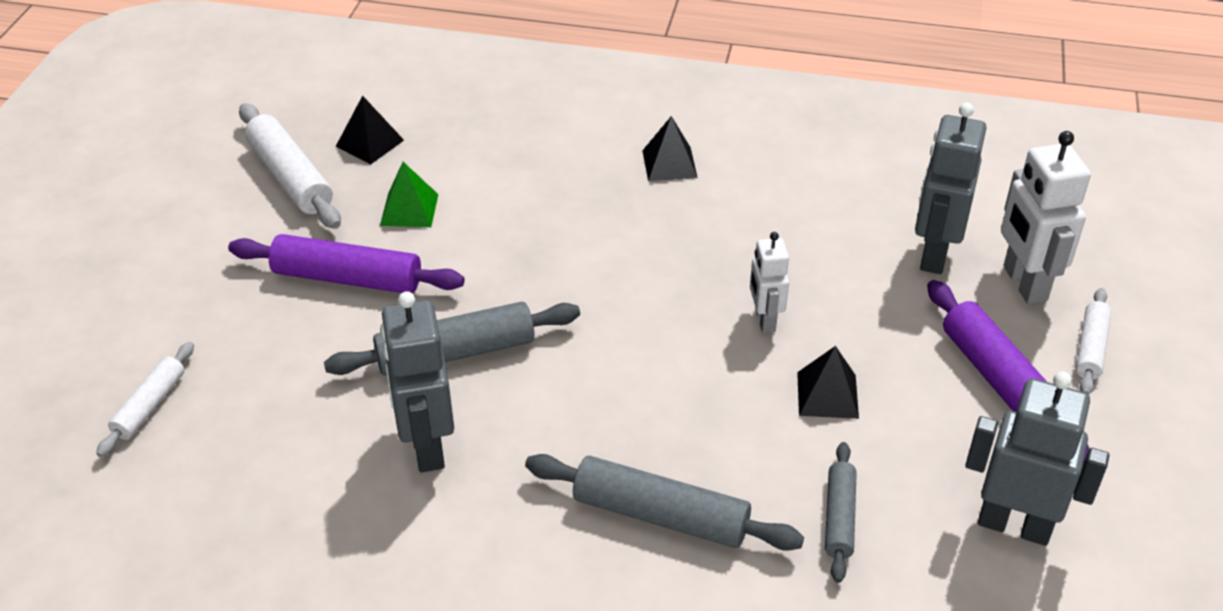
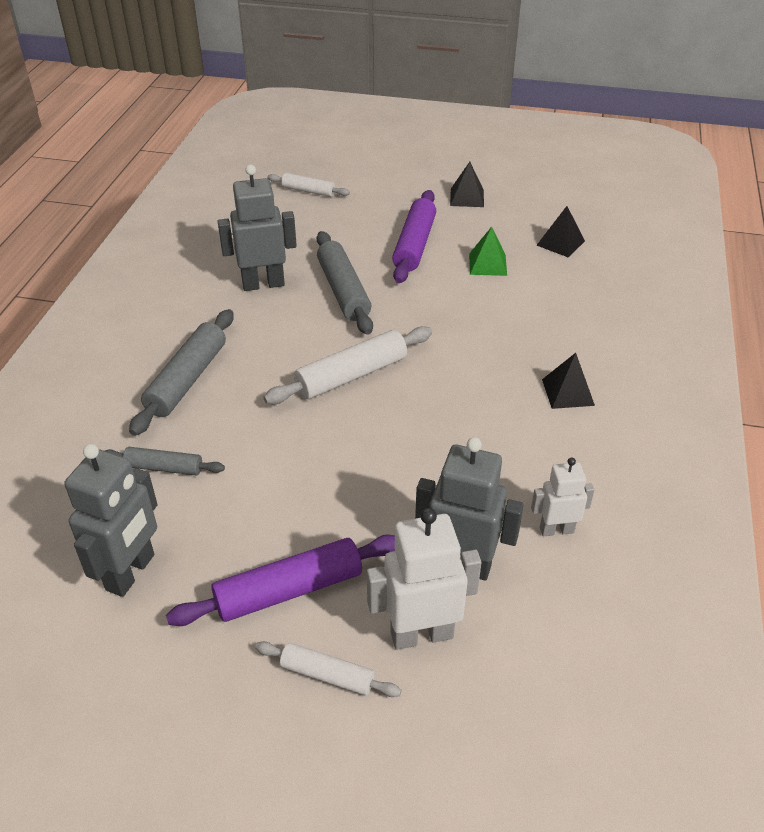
camera: 90 degrees right, 0 degrees up
white rolling pin [239,103,341,229] -> white rolling pin moved to [263,326,432,404]
white robot [750,232,789,333] -> white robot moved to [531,458,595,536]
black pyramid [797,346,859,419] -> black pyramid moved to [450,162,484,207]

